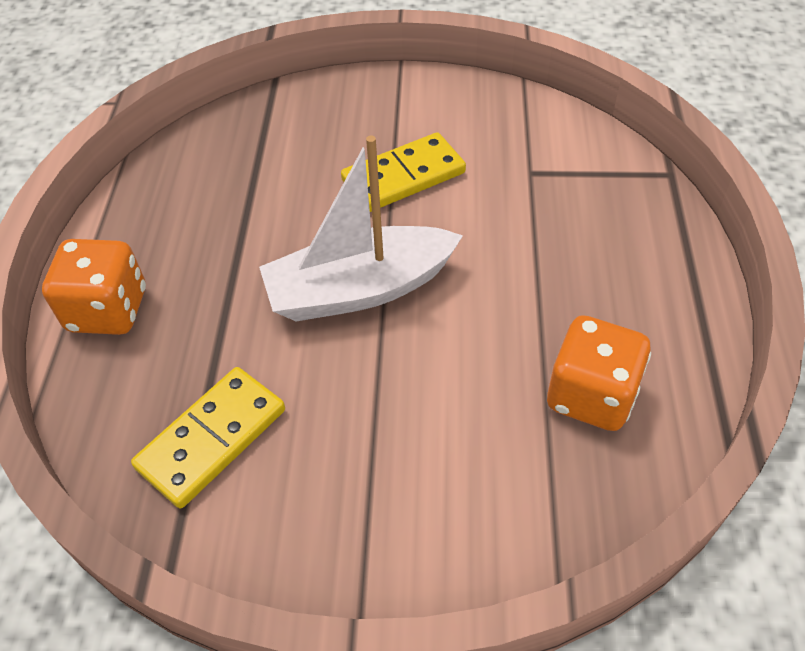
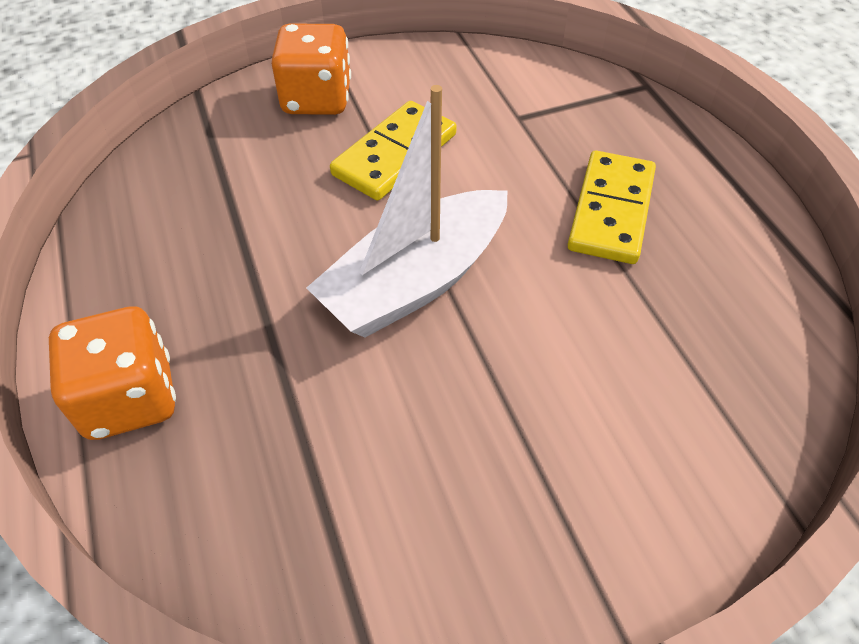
camera: 25 degrees left, 0 degrees up
yellow domino [131,367,285,508] -> yellow domino moved to [567,151,656,264]
orange dice [547,315,651,431] -> orange dice moved to [271,23,351,115]

